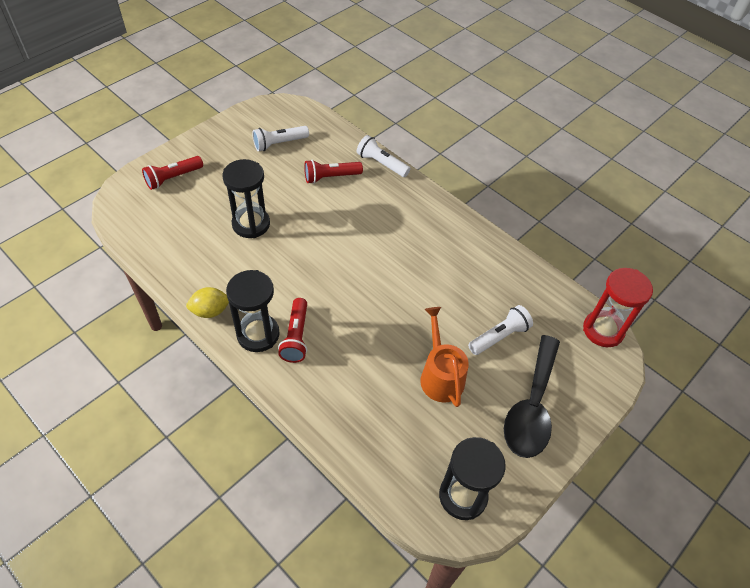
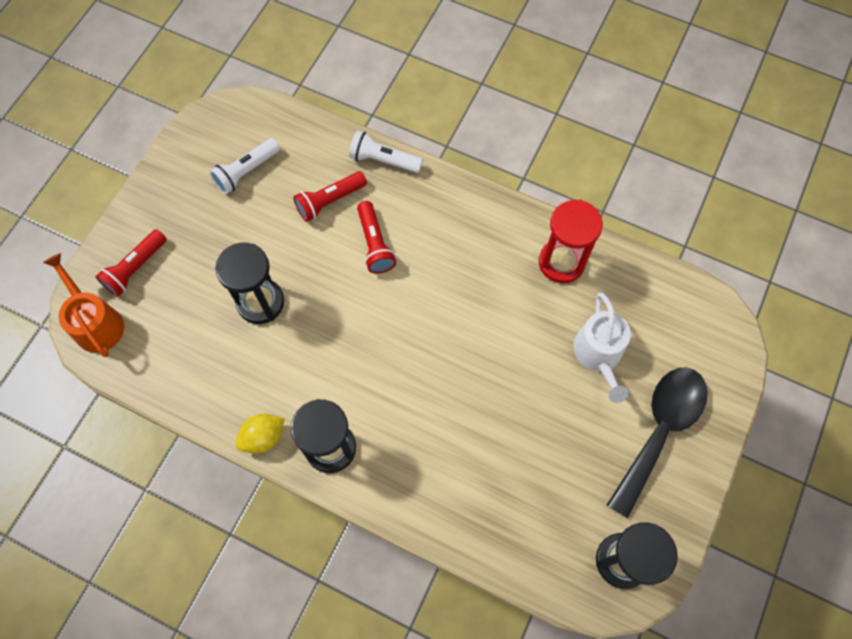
camera: 15 degrees left, 15 degrees up
red flashlight [278,298,307,363] -> red flashlight moved to [357,201,396,274]
orange watering can [420,307,469,407] -> orange watering can moved to [43,253,124,357]
white flashlight [468,305,533,355] -> white watering can [574,292,631,403]
black spoon [504,335,560,458] -> black spoon turned 150 degrees counterclockwise [607,368,707,518]
red hourglass [583,268,653,347] -> red hourglass moved to [539,199,603,283]

